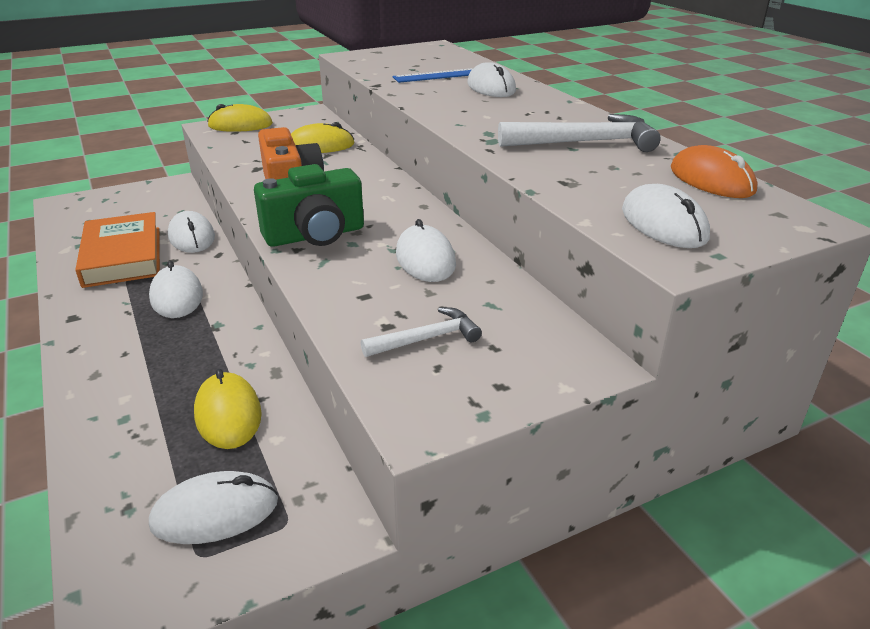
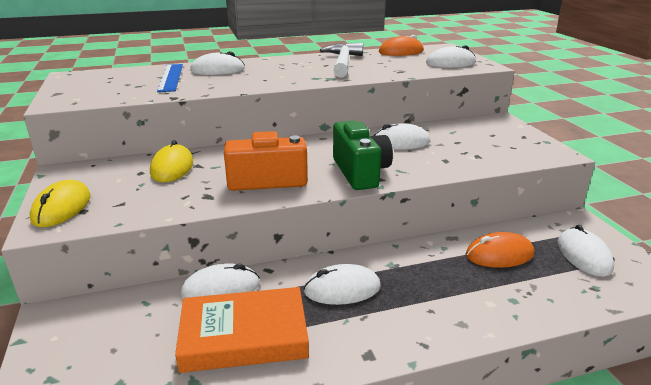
camera: 80 degrees left, 5 degrees down
yellow mouse [194,369,262,449] -> orange mouse [466,232,534,268]
white hammer [361,307,482,357] -> none

